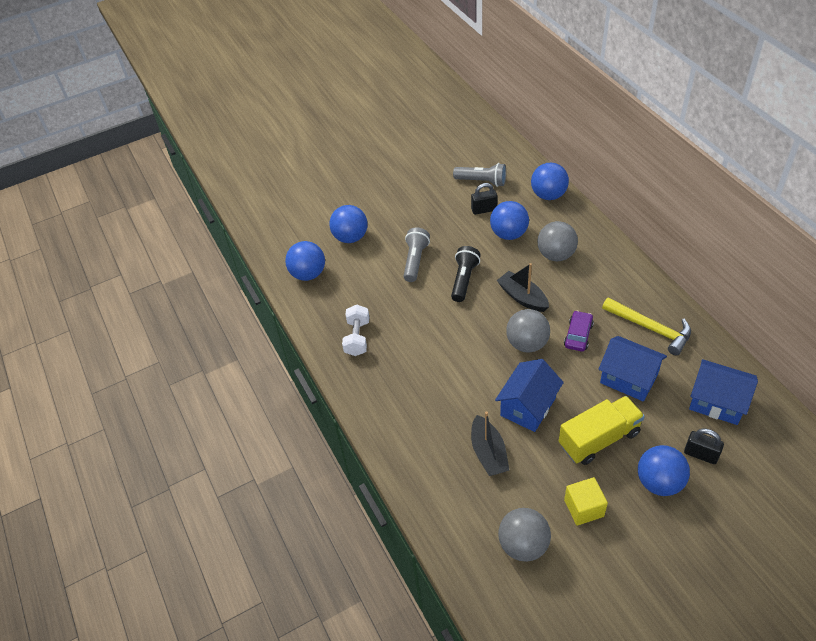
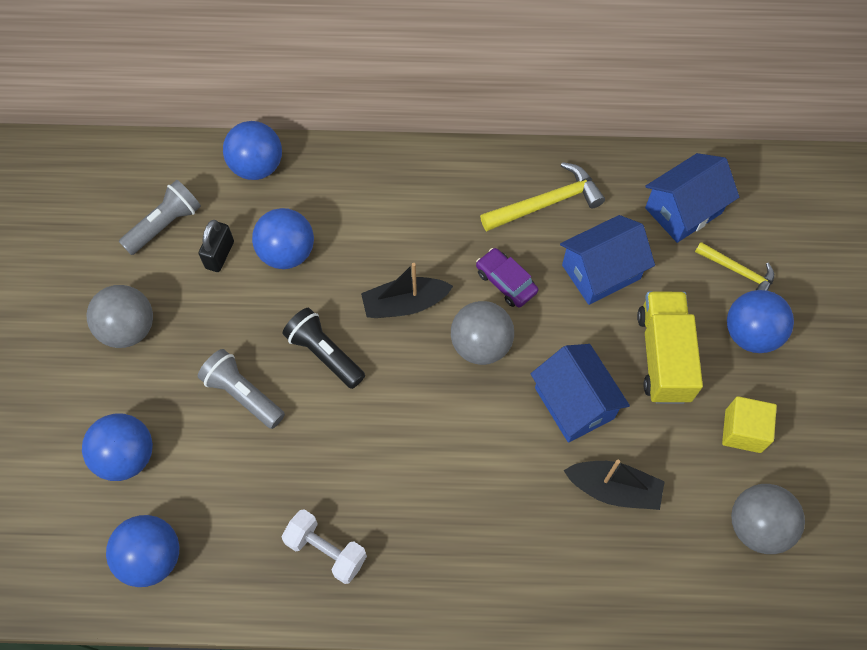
camera: 65 degrees left, 15 degrees up
grey ball [538,221,578,261] -> grey ball moved to [87,285,153,348]
black padlock [684,429,724,464] -> yellow hammer [695,242,774,291]

